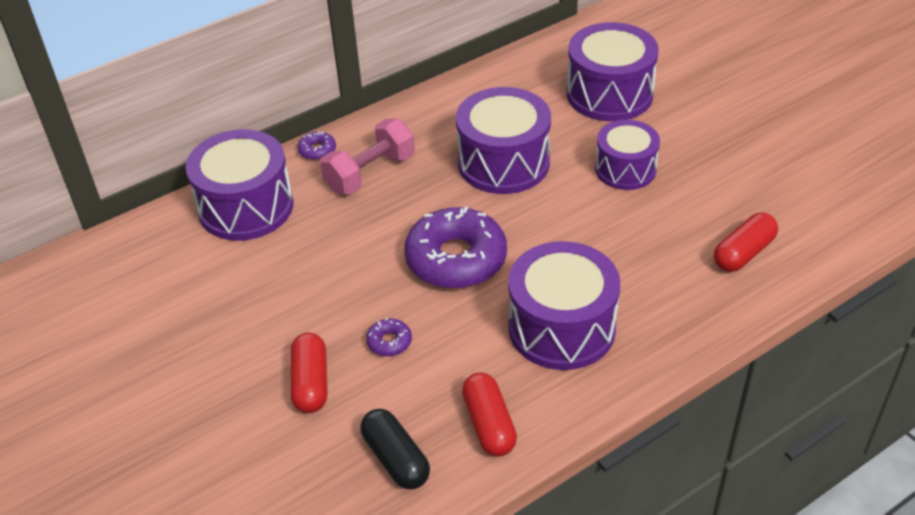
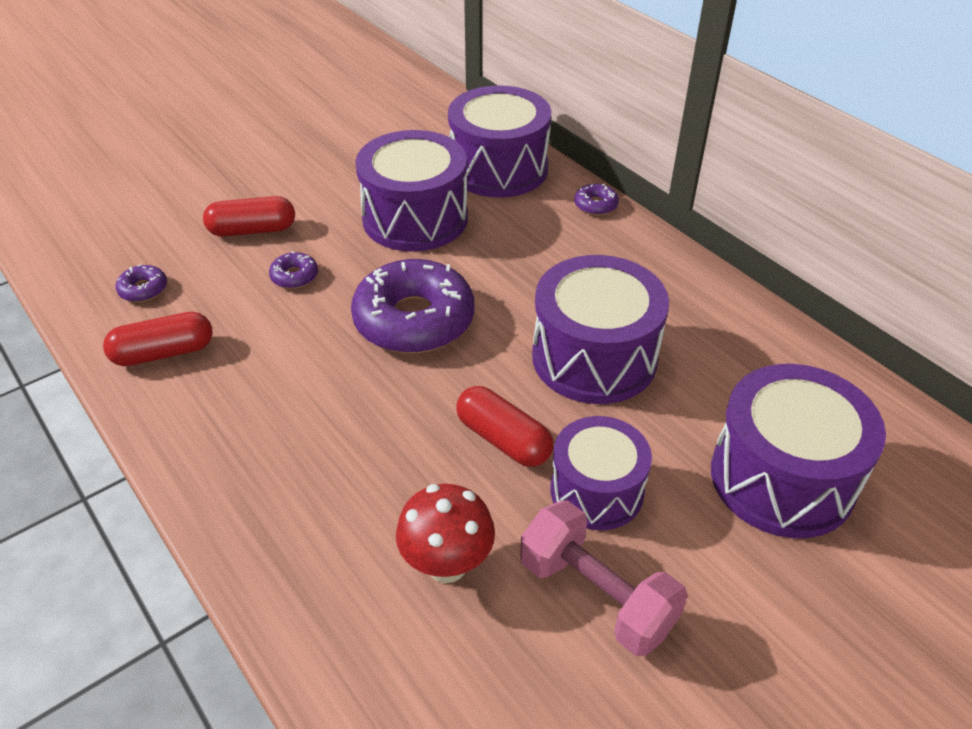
camera: 85 degrees right, 0 degrees up
pink dumbbell [320,118,415,195] -> pink dumbbell moved to [520,500,688,656]
black capsule [360,409,430,489] -> purple donut [116,264,167,302]
purple drum [508,241,620,370] -> purple drum moved to [355,130,468,252]
red capsule [714,212,778,272] -> red capsule moved to [456,386,554,467]
none -> red mushroom [396,484,495,583]

